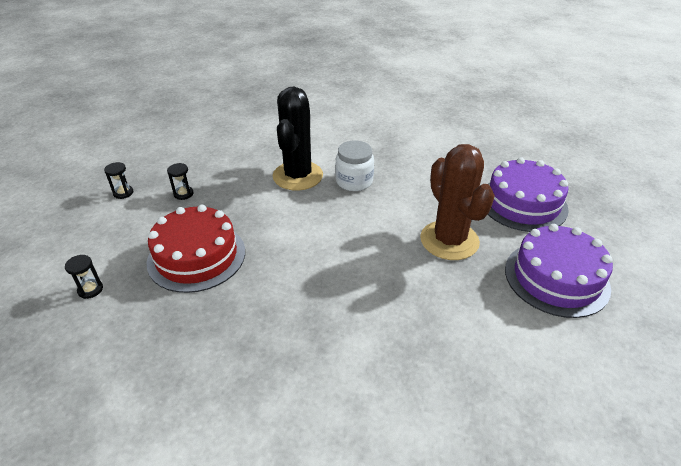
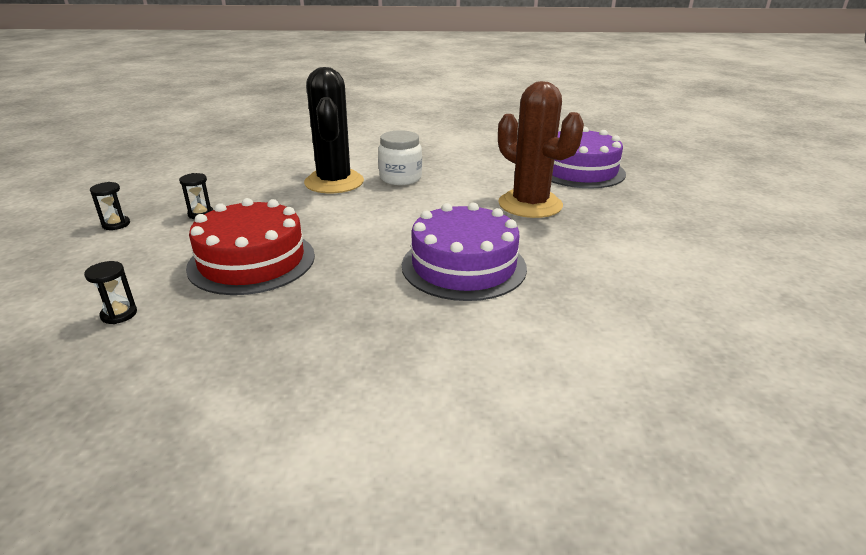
camera: 20 degrees left, 10 degrees down
purple cake [505,224,613,318] -> purple cake moved to [402,202,527,301]

